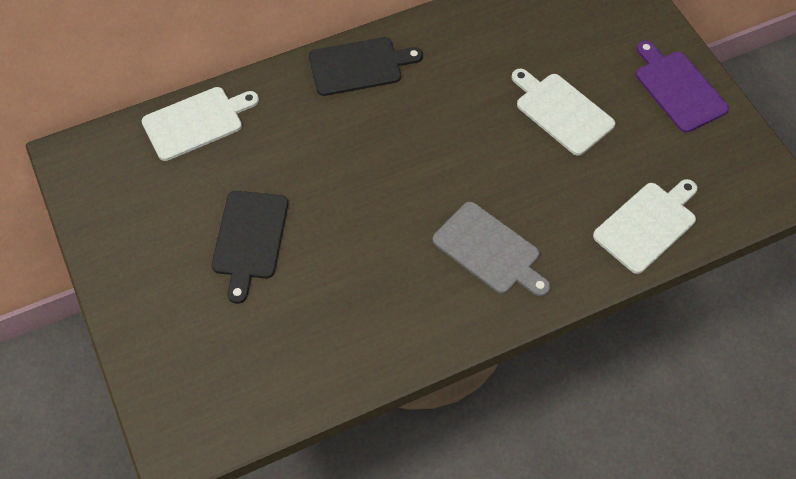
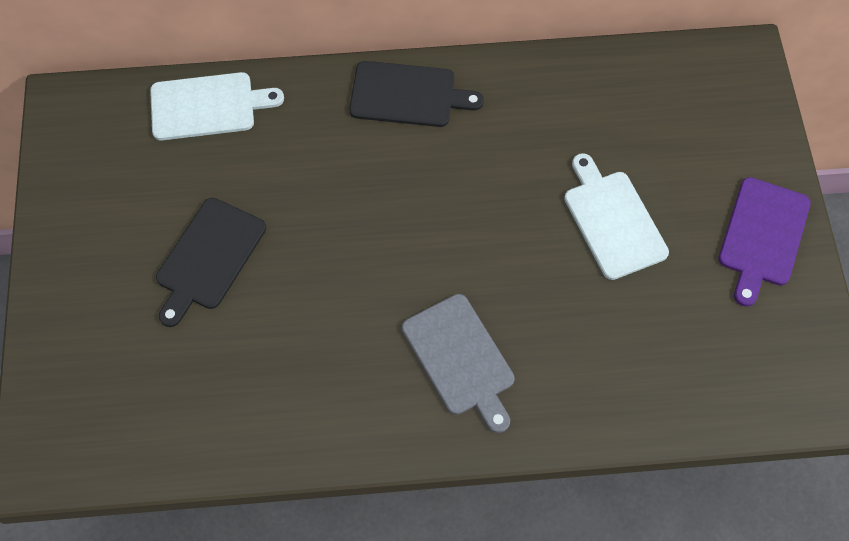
camera: 20 degrees right, 5 degrees up
white cutting board [593,179,698,274] -> none
purple cutting board [636,41,729,133] -> purple cutting board turned 150 degrees counterclockwise [718,177,811,307]

